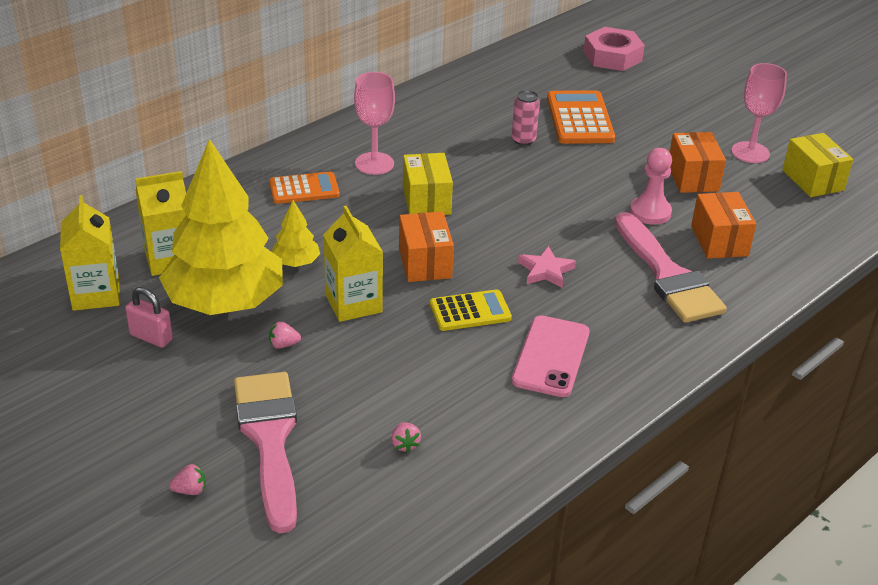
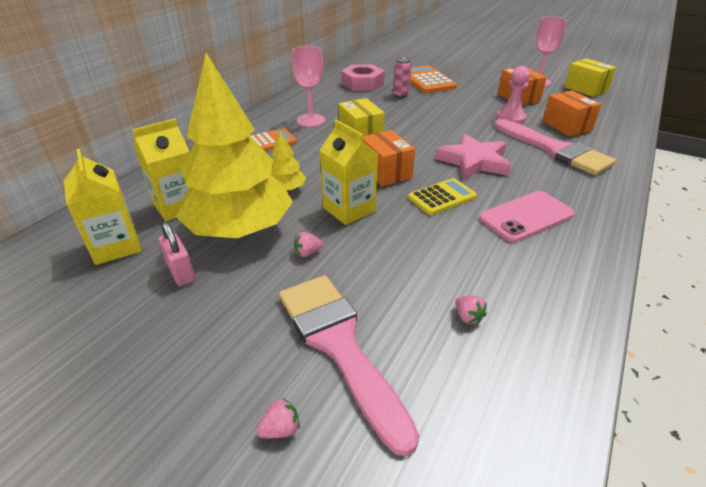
camera: 15 degrees left, 0 degrees up
pink padlock [125,287,173,348] -> pink padlock turned 45 degrees clockwise [159,222,195,286]
pink phone [512,315,590,397] -> pink phone turned 60 degrees clockwise [479,191,575,242]
pink star [518,246,576,288] -> pink star [435,133,511,180], size x1.68
pink nut [584,27,645,71] -> pink nut moved to [341,65,385,91]

